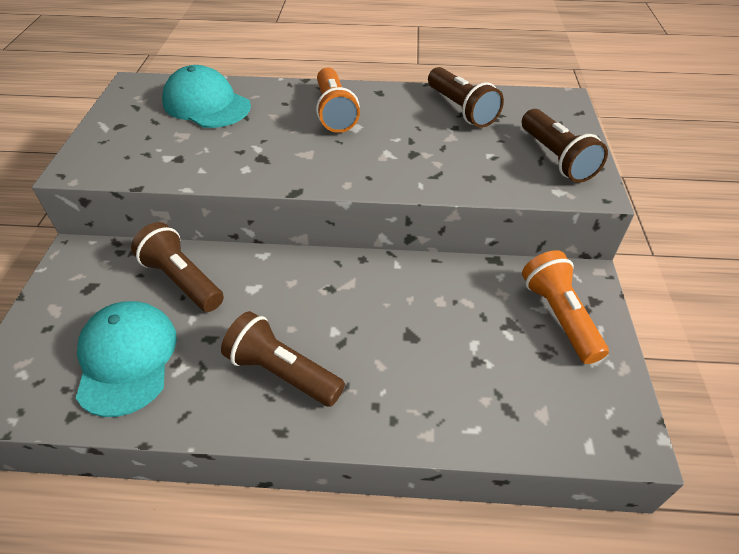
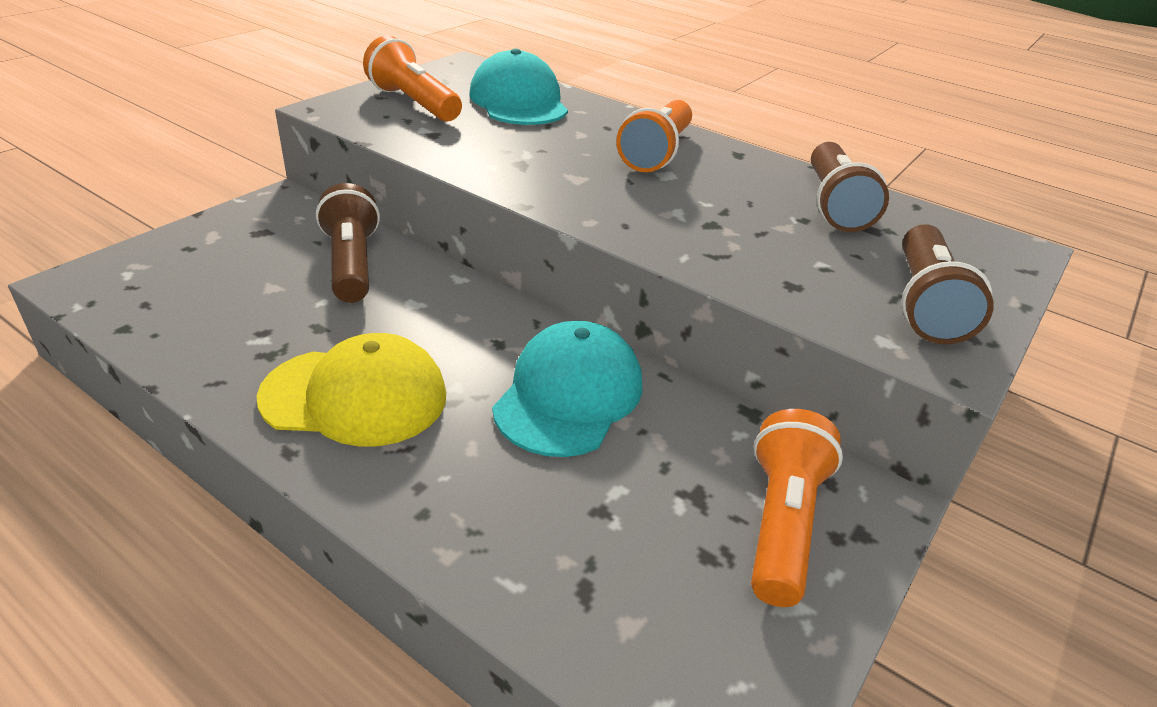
camera: 30 degrees right, 10 degrees down
turquoise cap [76,301,177,417] -> turquoise cap moved to [492,321,642,457]
brown flashlight [221,311,345,407] -> yellow cap [257,333,446,447]
none -> orange flashlight [363,35,462,121]

